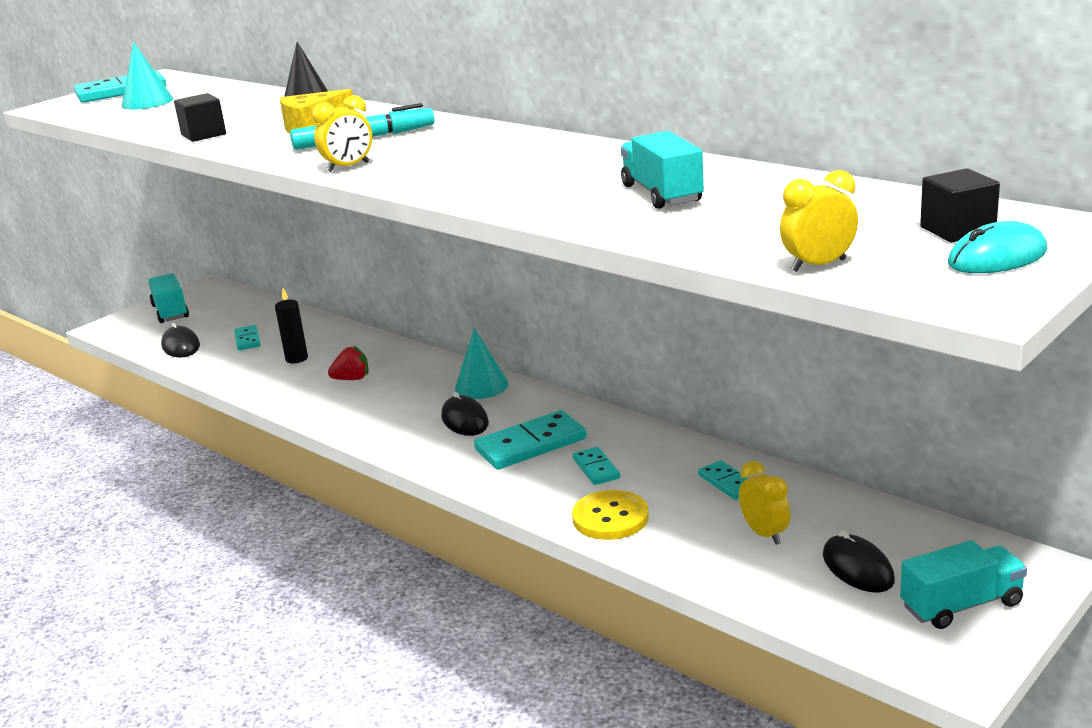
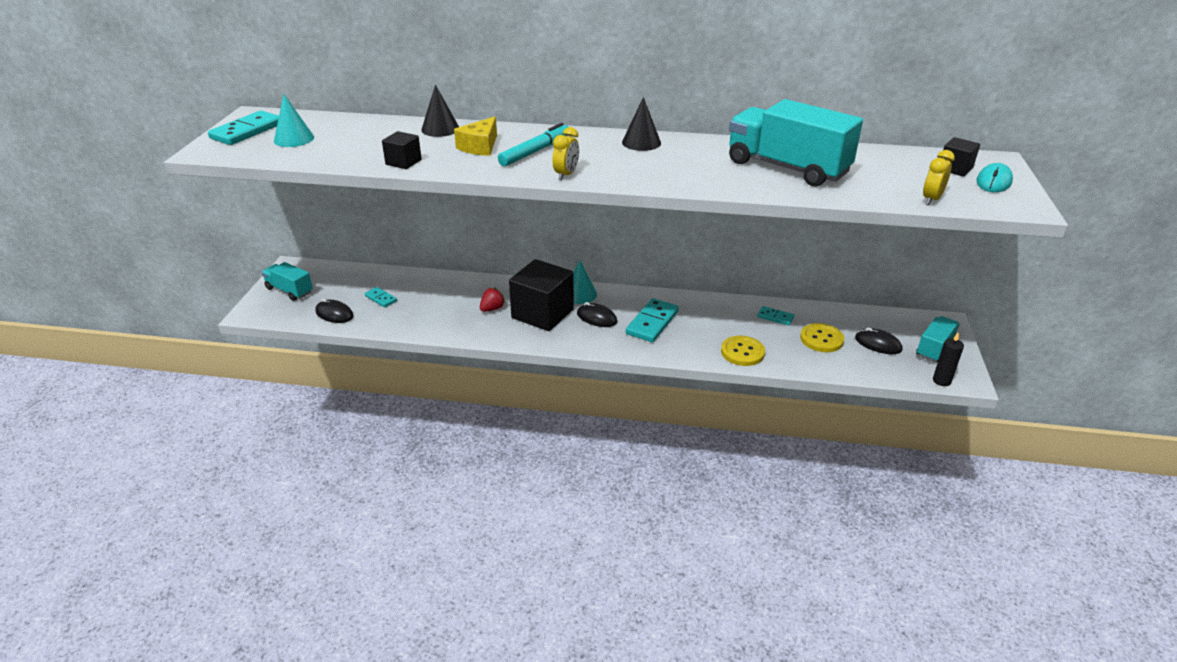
camera: 35 degrees left, 10 degrees up
black candle [275,288,308,363] -> black candle moved to [933,333,964,386]
turquoise domino [573,447,621,485] -> none
turquoise truck [621,131,704,209] -> turquoise truck [729,99,863,187], size x1.86
yellow clock [739,461,790,545] -> yellow button [800,323,844,352]
none -> black cube [509,259,574,331]
none -> black cone [622,97,661,151]

